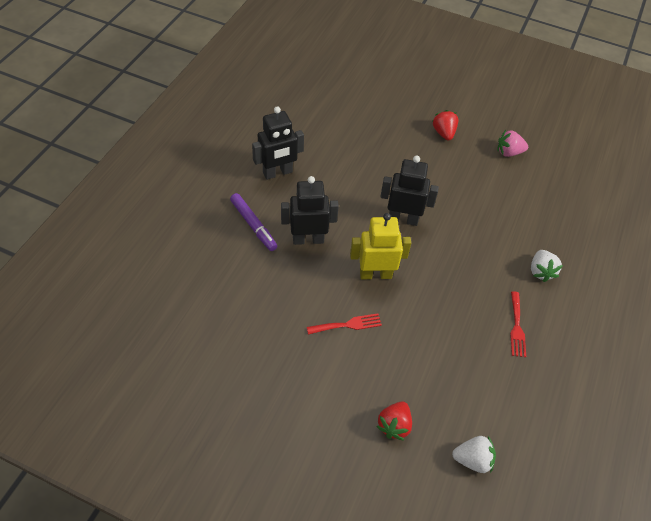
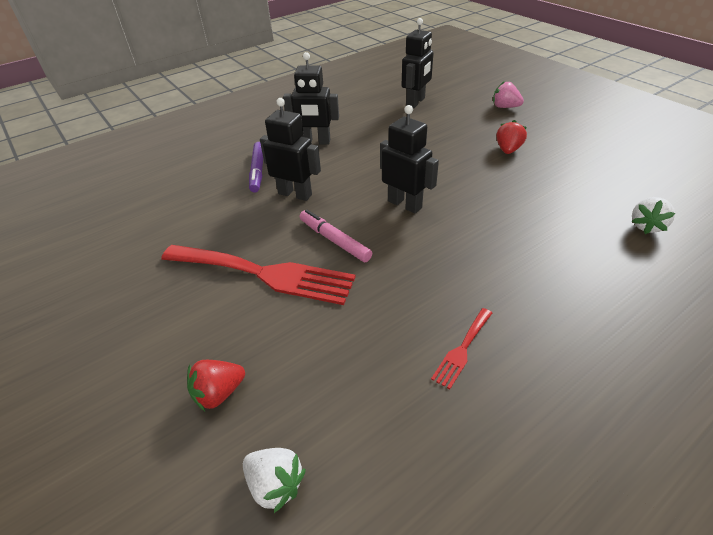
camera: 35 degrees right, 10 degrees down
red fork [307,313,382,335] -> red fork [161,245,356,305], size x2.24
yellow robot [350,213,411,279] -> pink marker [300,210,372,262]
pink strawberry [497,130,528,157] -> pink strawberry moved to [493,81,524,108]
white strawberry [531,250,563,282] -> white strawberry moved to [632,197,675,234]
none -> black robot [402,18,434,108]

